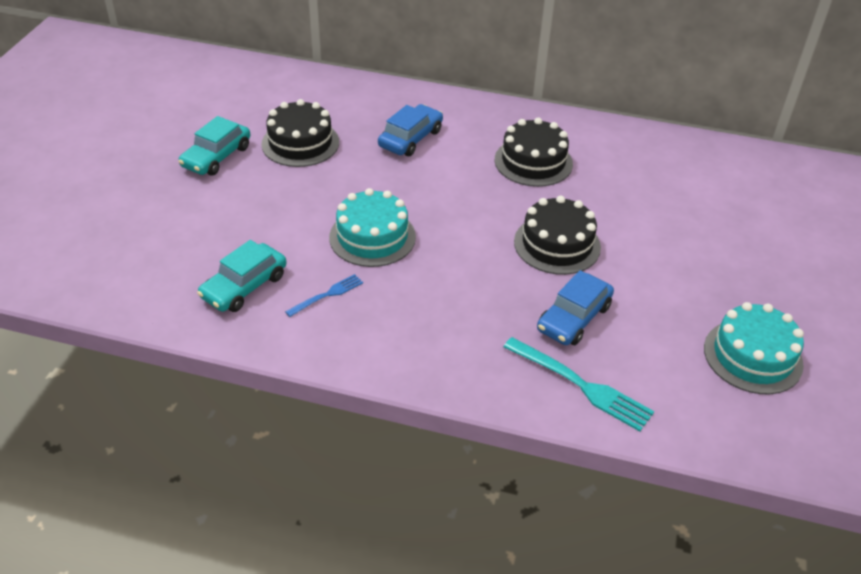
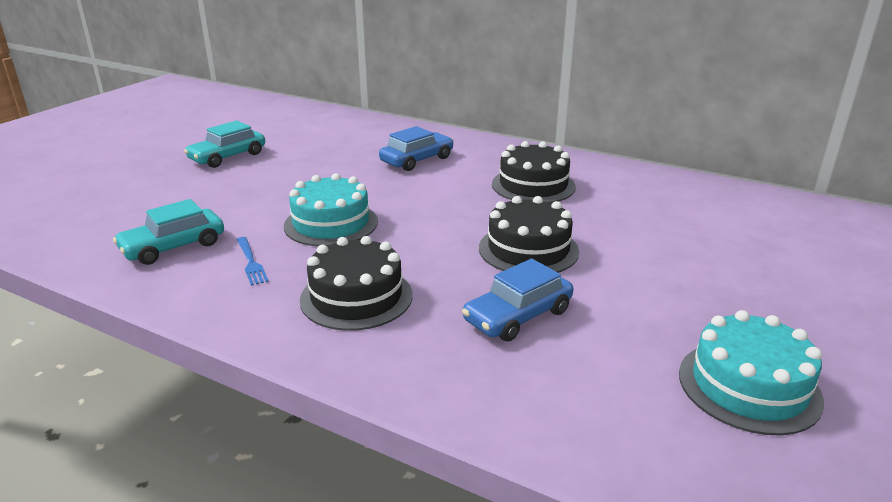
camera: 15 degrees right, 15 degrees down
black cake [261,99,339,167] -> black cake moved to [300,236,412,331]
blue fork [285,274,363,317] -> blue fork turned 90 degrees clockwise [237,237,269,286]
turquoise fork [504,337,654,431] -> none

